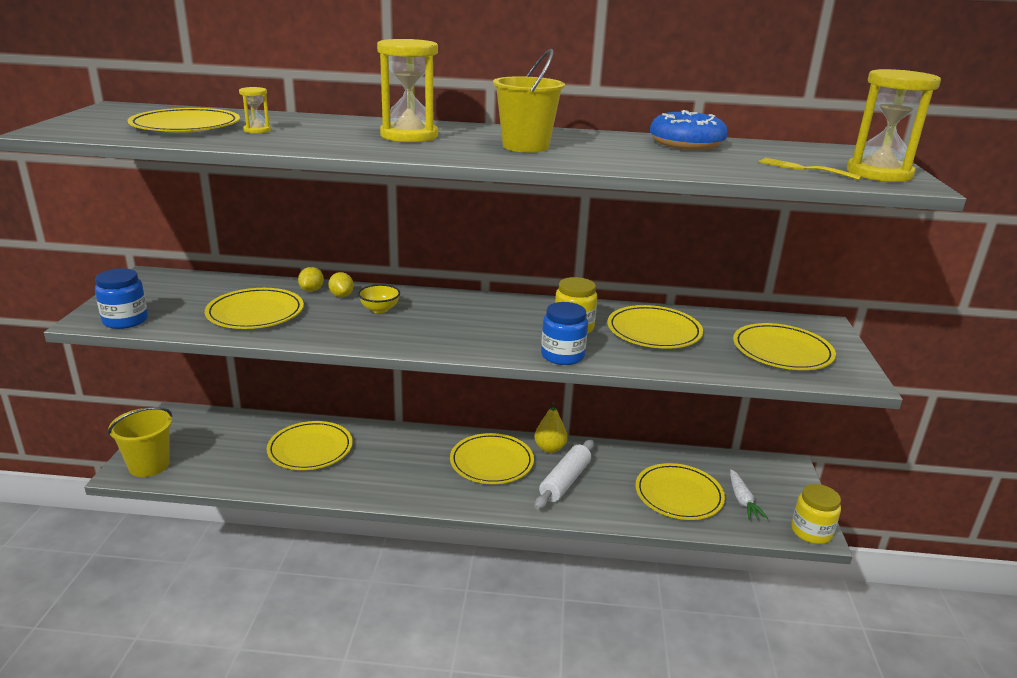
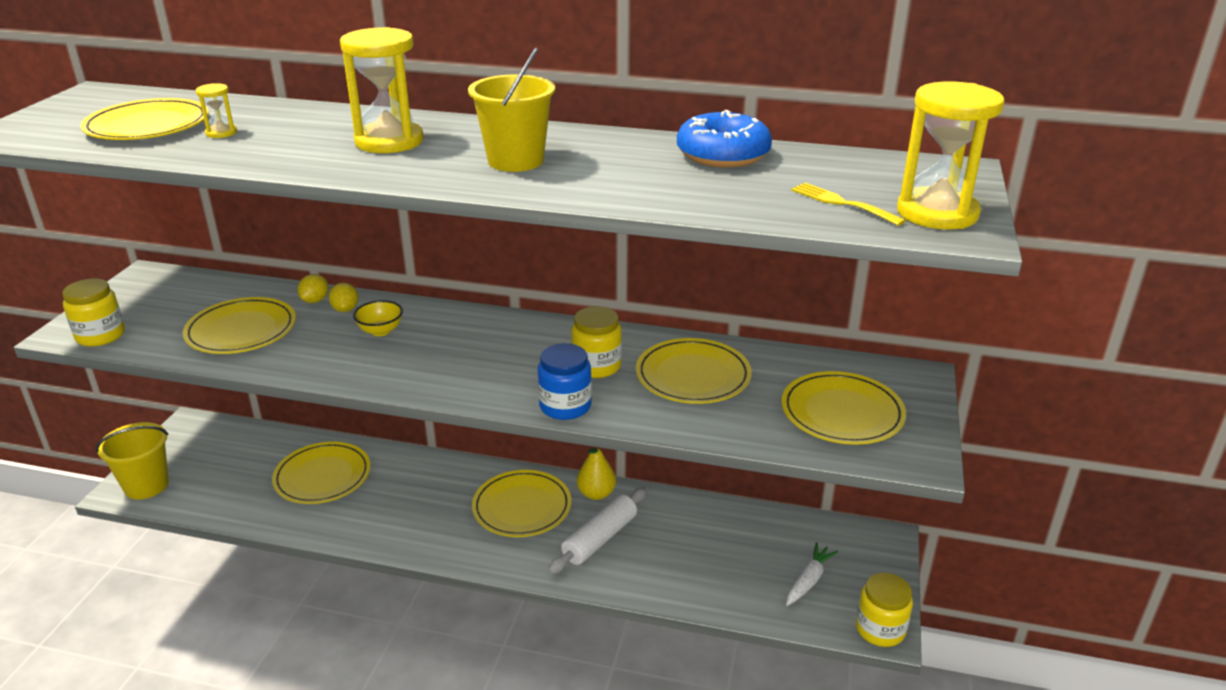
camera: 10 degrees right, 5 degrees up
blue jar [95,268,148,329] -> yellow jar [62,278,125,347]
yellow plate [635,463,725,520] -> none
white carrot [730,469,768,520] -> white carrot turned 150 degrees counterclockwise [786,542,838,606]

